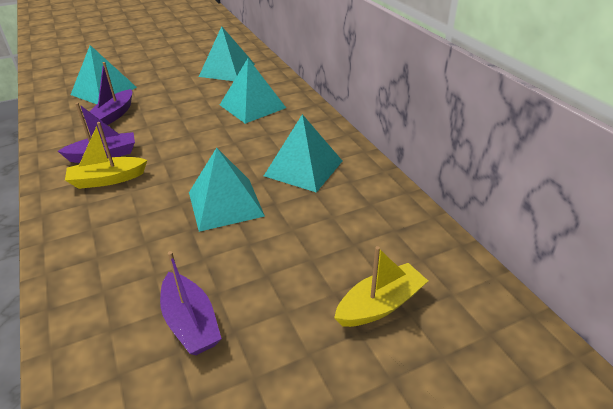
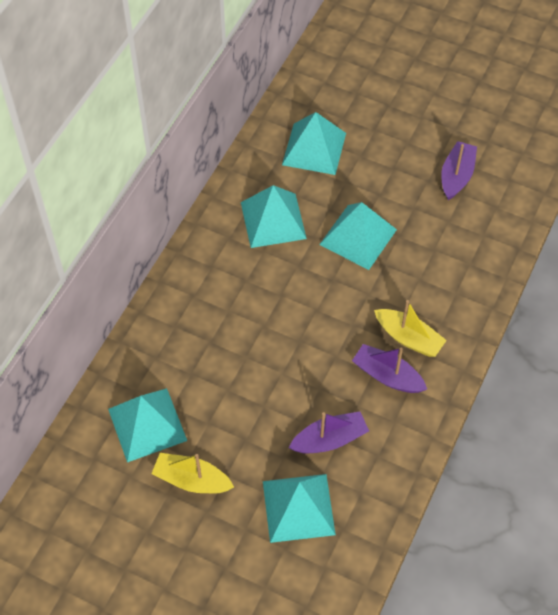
camera: 130 degrees left, 20 degrees up
turquoise pyramid [220,59,286,124] -> turquoise pyramid moved to [282,112,346,175]
yellow boat [334,246,428,327] -> yellow boat moved to [151,453,234,493]

